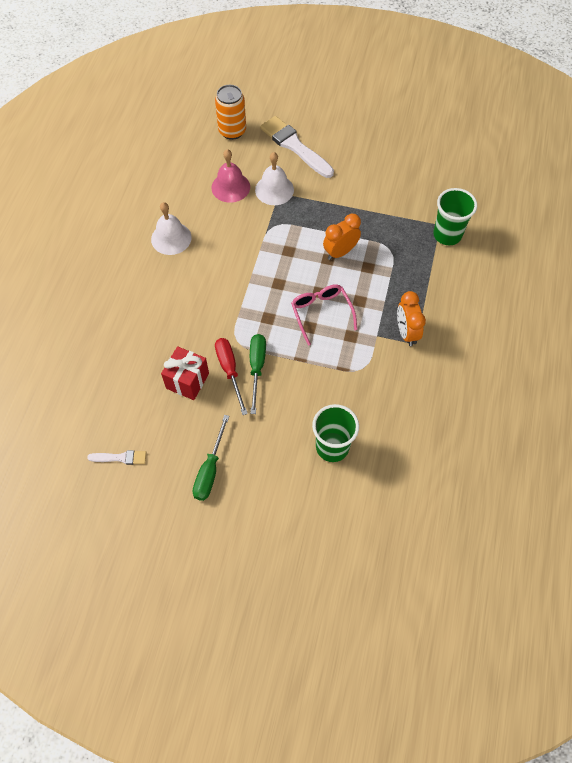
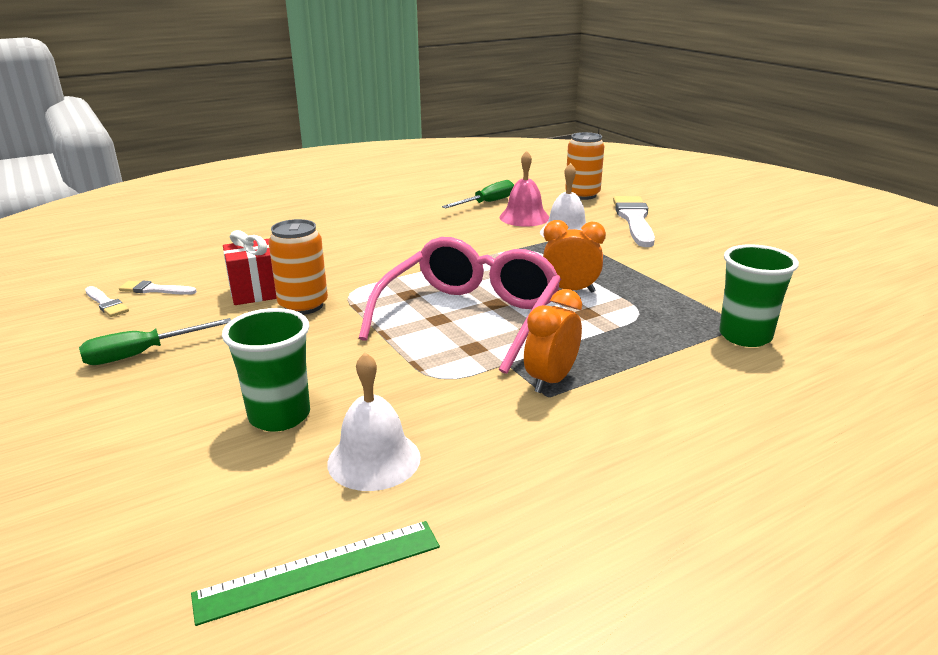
camera: 45 degrees right, 35 degrees down
white bell [151,202,192,255] -> white bell moved to [327,352,421,491]
red screwdriver [215,338,248,415] -> orange can [268,219,328,315]
green screwdriver [250,334,266,414] -> green screwdriver moved to [442,180,514,208]
pink glasses [291,284,357,346] -> pink glasses [359,237,561,374], size x1.83
none -> white brush [119,281,197,295]
none -> green ruler [191,521,440,626]

